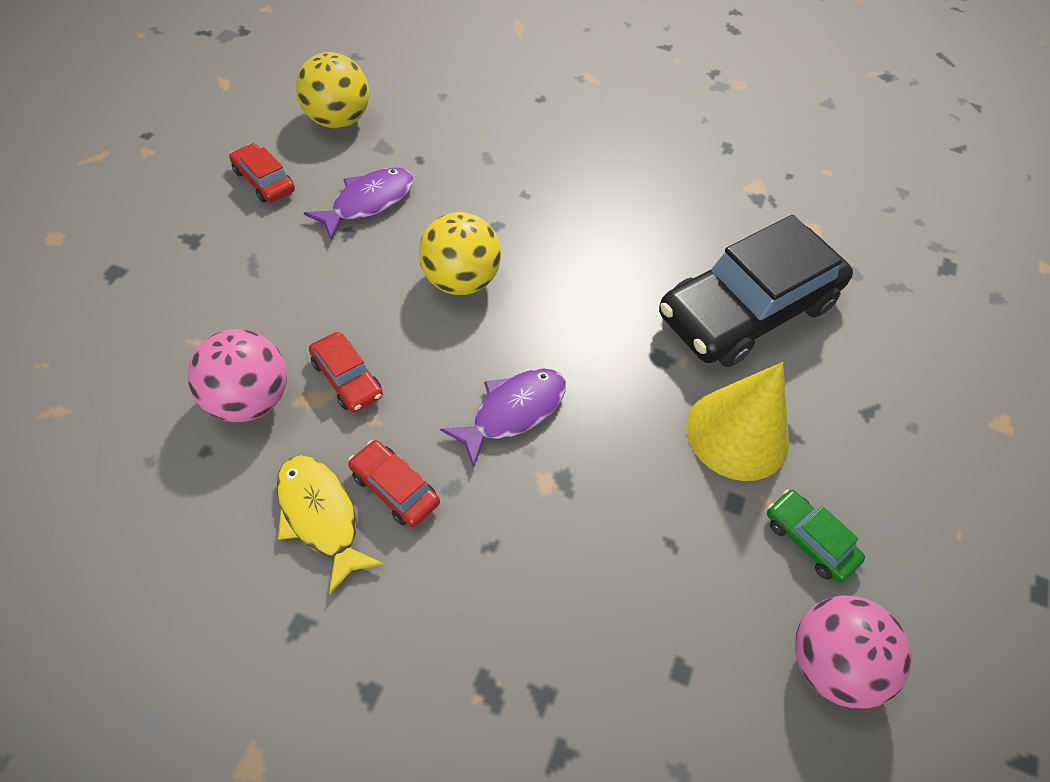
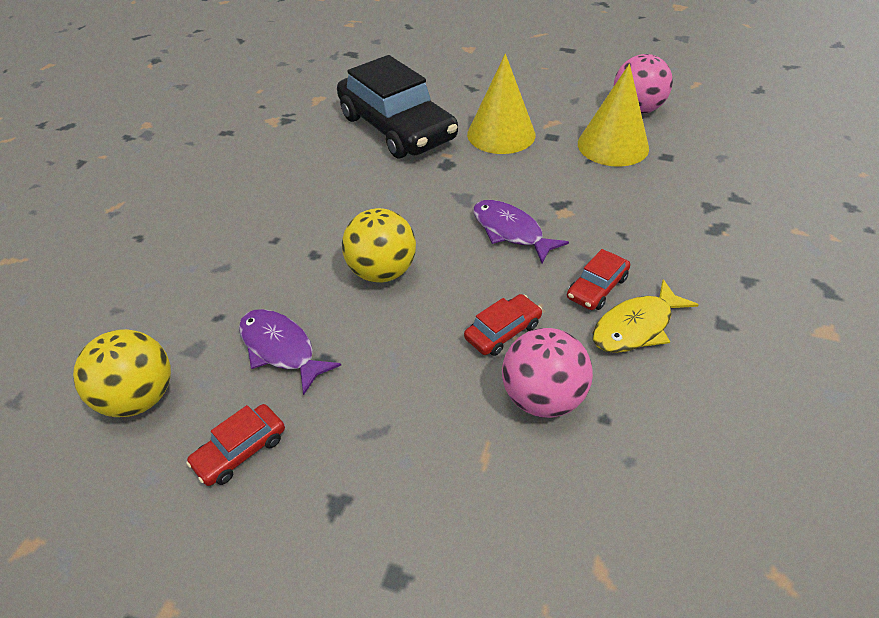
camera: 85 degrees left, 10 degrees down
green car [767,489,865,583] -> none
none -> yellow cone [578,64,649,167]

